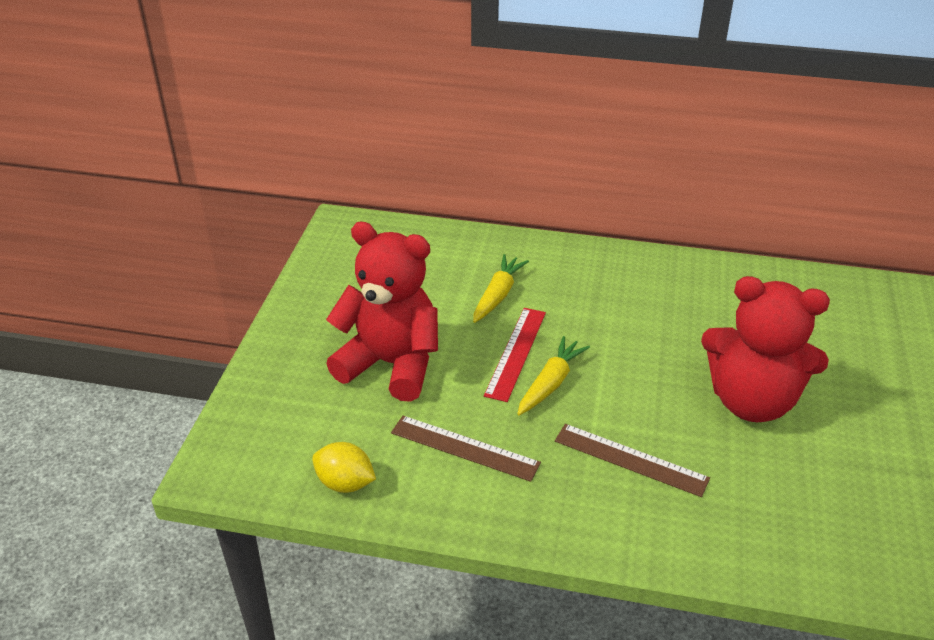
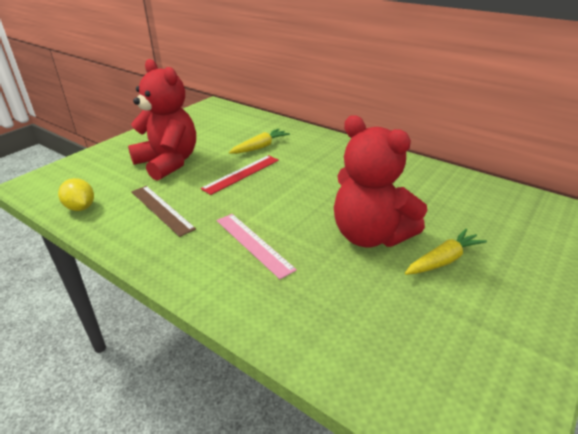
camera: 25 degrees right, 5 degrees down
yellow carrot [517,336,590,415] -> yellow carrot moved to [405,229,487,275]
brown ruler [555,424,710,497] -> pink ruler [217,214,297,279]

